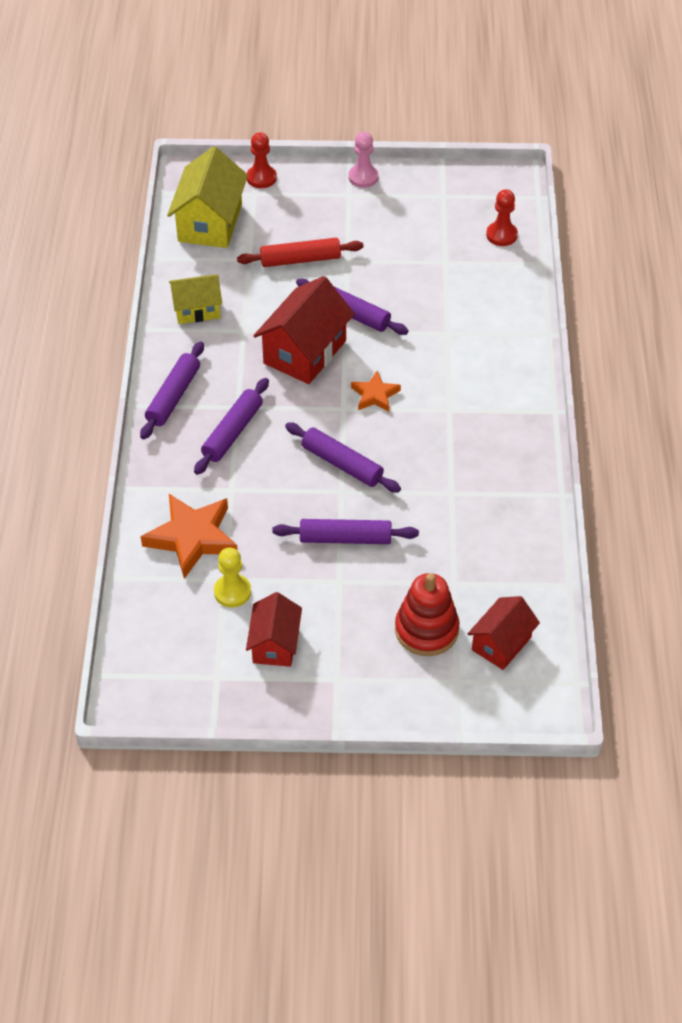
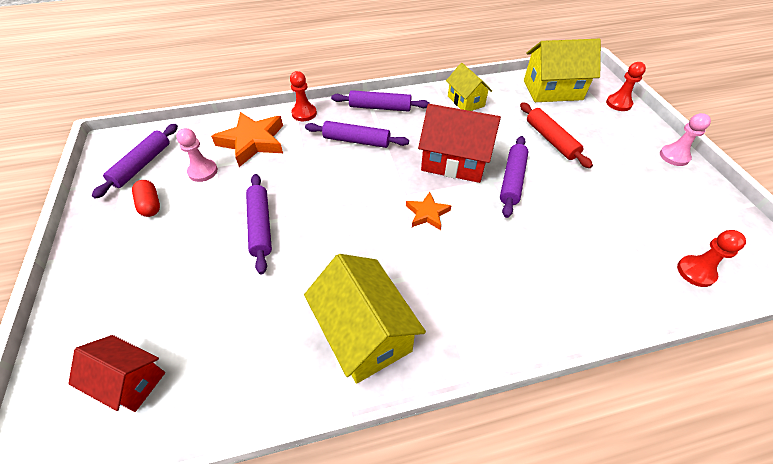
camera: 75 degrees right, 0 degrees up
yellow pawn [214,548,251,607] -> pink pawn [176,128,218,182]
red house [246,592,302,667] -> red capsule [132,180,160,217]
purple rolling pin [285,422,401,493] -> purple rolling pin moved to [92,124,178,199]
red stacking toy [395,573,459,656] -> none
none -> red pawn [290,71,317,121]
none -> yellow house [304,254,426,384]

